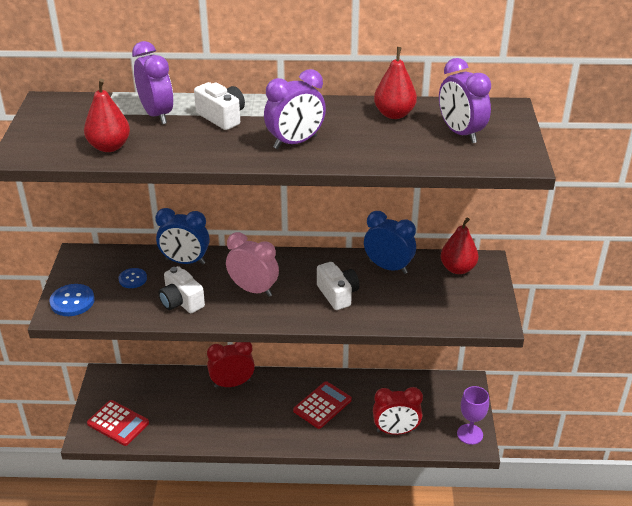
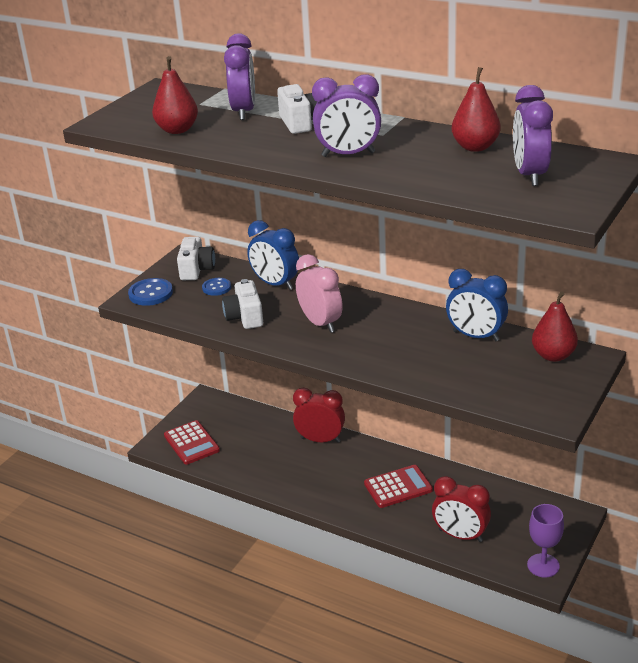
camera: 30 degrees right, 5 degrees down
white camera [317,262,360,310] -> white camera moved to [177,237,215,280]
blue clock [364,211,416,274] -> blue clock turned 150 degrees clockwise [446,269,508,341]

